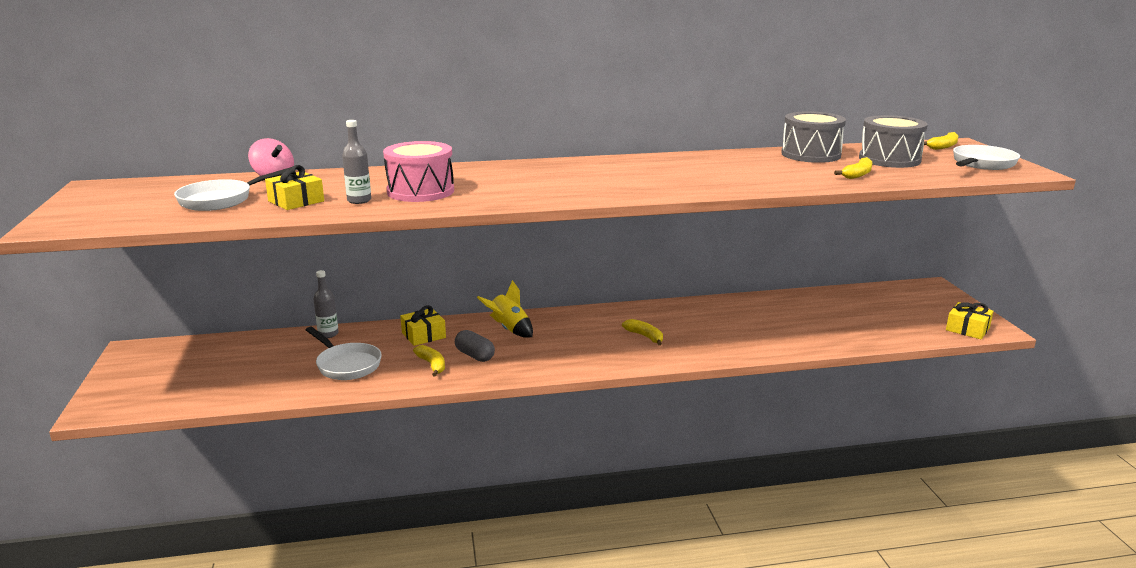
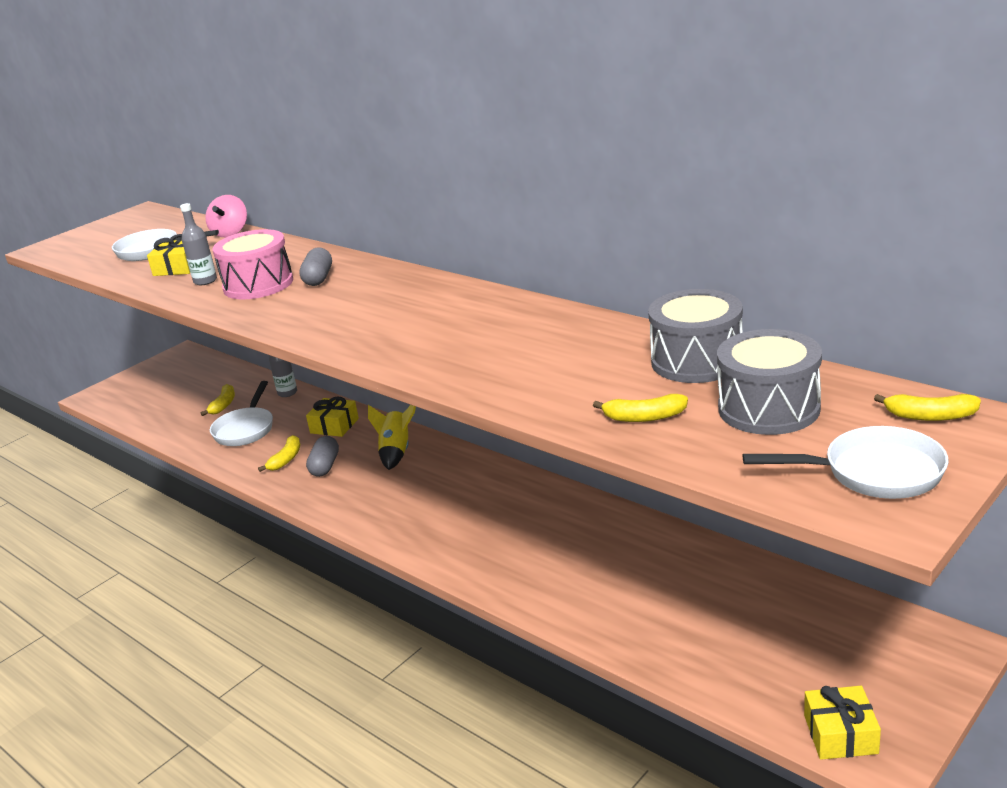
camera: 55 degrees right, 5 degrees up
yellow banana [622,319,663,346] -> yellow banana moved to [201,384,235,416]
none -> grey capsule [299,247,332,286]

